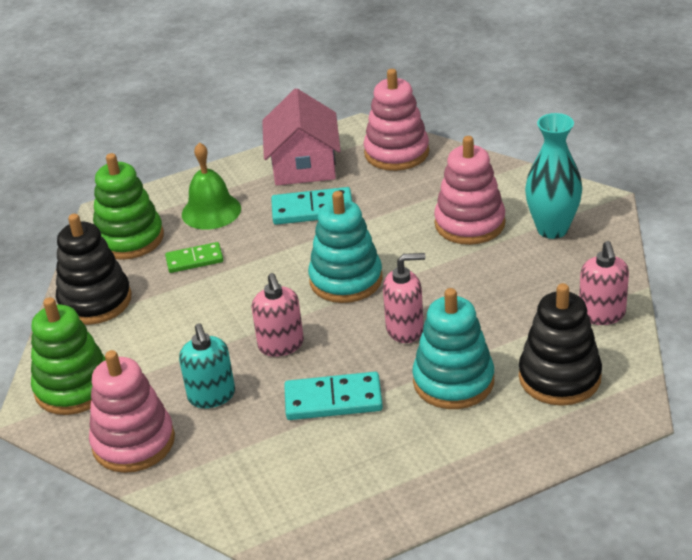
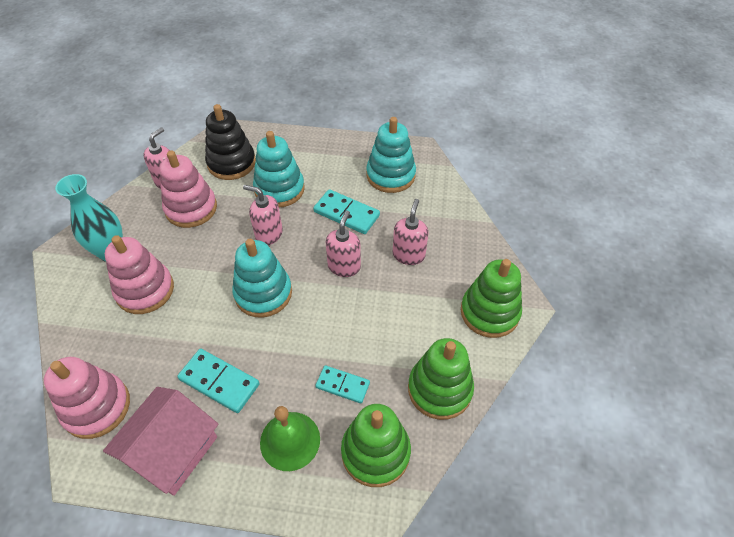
camera: 150 degrees left, 15 degrees up
black stacking toy [56,214,132,325] -> green stacking toy [408,338,474,420]
pink stacking toy [89,350,175,473] -> pink stacking toy moved to [160,150,217,228]
green domino [165,242,223,273] -> turquoise domino [315,365,370,403]
turquoise soap dispenser [179,323,235,408] -> pink soap dispenser [393,199,429,265]
none -> turquoise stacking toy [366,117,416,193]

